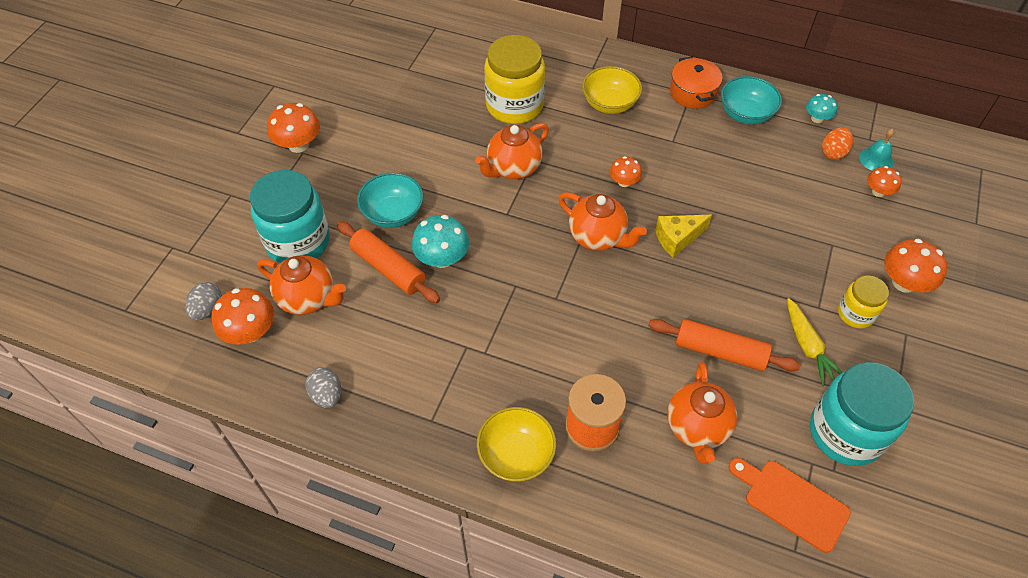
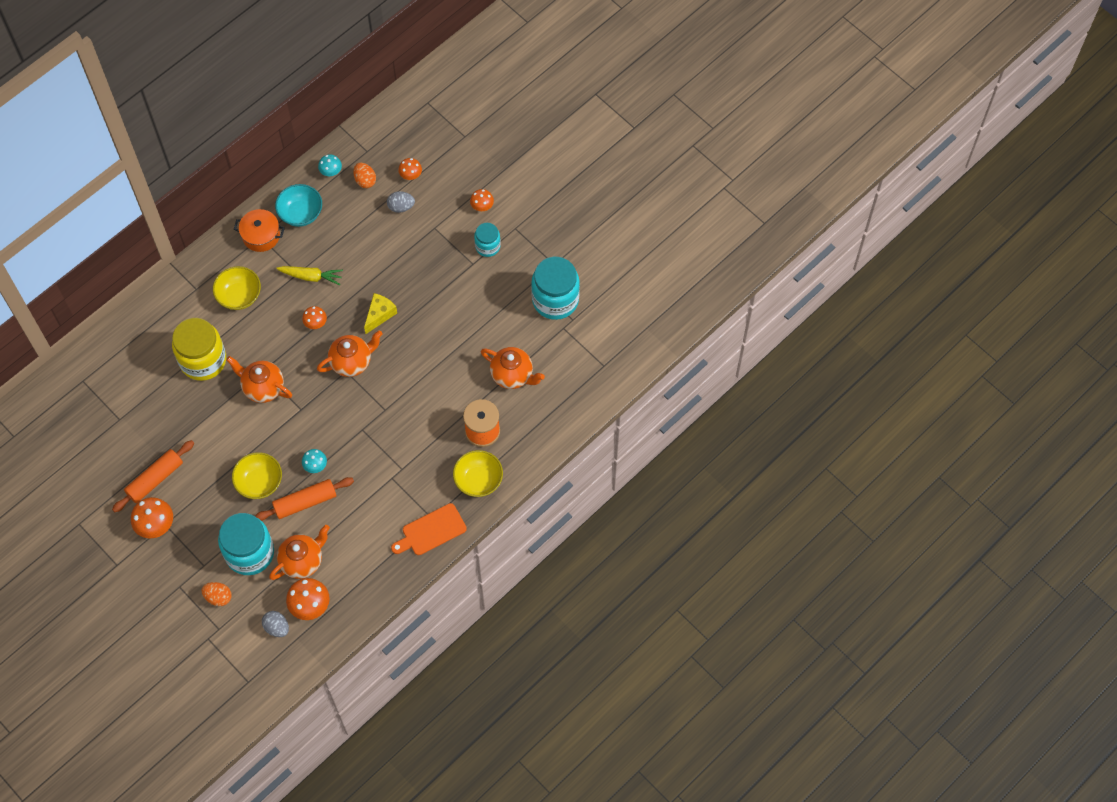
camera: 65 degrees left, 10 degrees up
grey egg [305,367,341,408] -> grey egg moved to [387,191,415,213]
turquoise bowl [357,173,423,228] -> yellow bowl [232,452,282,499]
turquoise mushroom [412,215,469,268] -> turquoise mushroom [302,449,327,473], size x0.60
orange teapot [475,123,549,179] -> orange teapot turned 135 degrees clockwise [226,356,292,403]
orange rolling pin [648,319,801,371] -> orange rolling pin moved to [112,440,194,512]
yellow cheese [655,215,712,257] -> yellow cheese turned 150 degrees counterclockwise [364,293,397,334]
orange cutting board [729,458,851,553] -> orange cutting board moved to [391,503,467,555]
yellow carrot [787,298,842,386] -> yellow carrot moved to [276,266,343,285]
yellow jar [838,275,889,328] -> turquoise jar [474,223,501,257]
turquoise bell [859,129,894,171] -> none
orange mushroom [884,239,947,293] -> orange mushroom [470,189,494,211], size x0.60
none -> orange egg [201,582,232,606]

